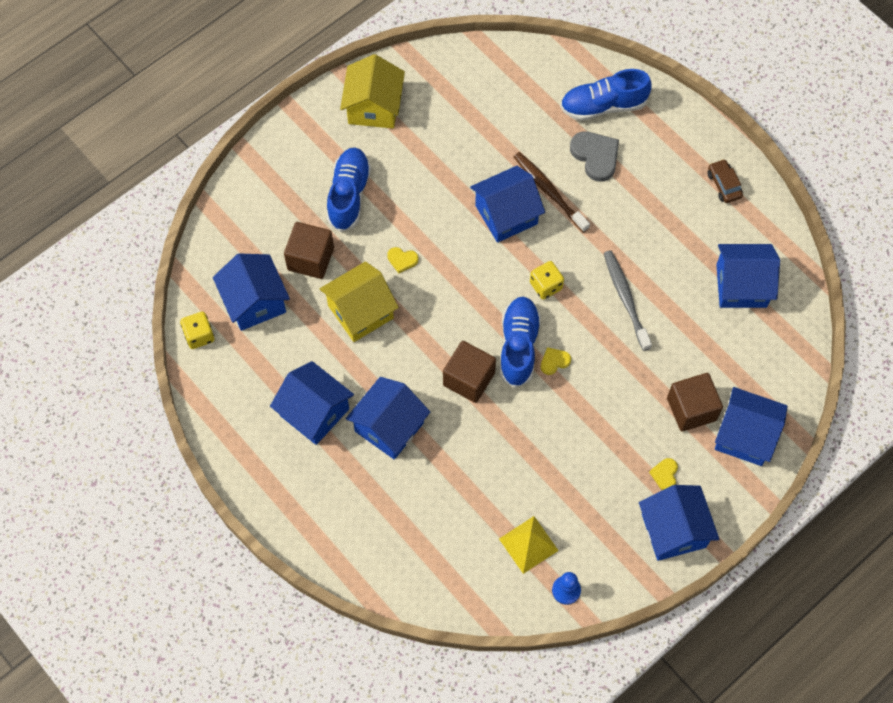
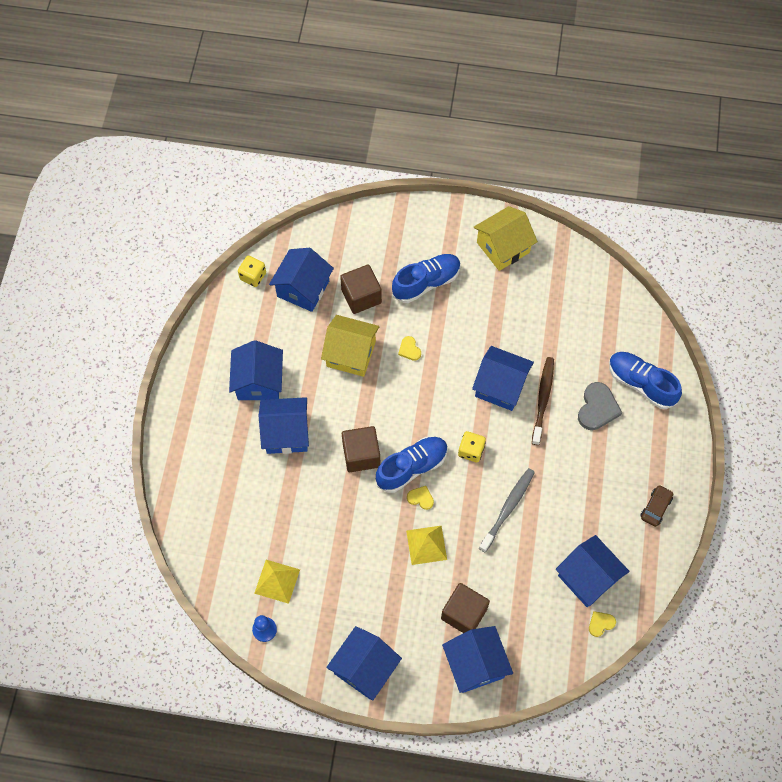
camera: 50 degrees right, 0 degrees up
yellow heart [649,458,678,490] -> yellow heart moved to [589,611,616,637]
none -> yellow pyramid [406,526,447,565]

